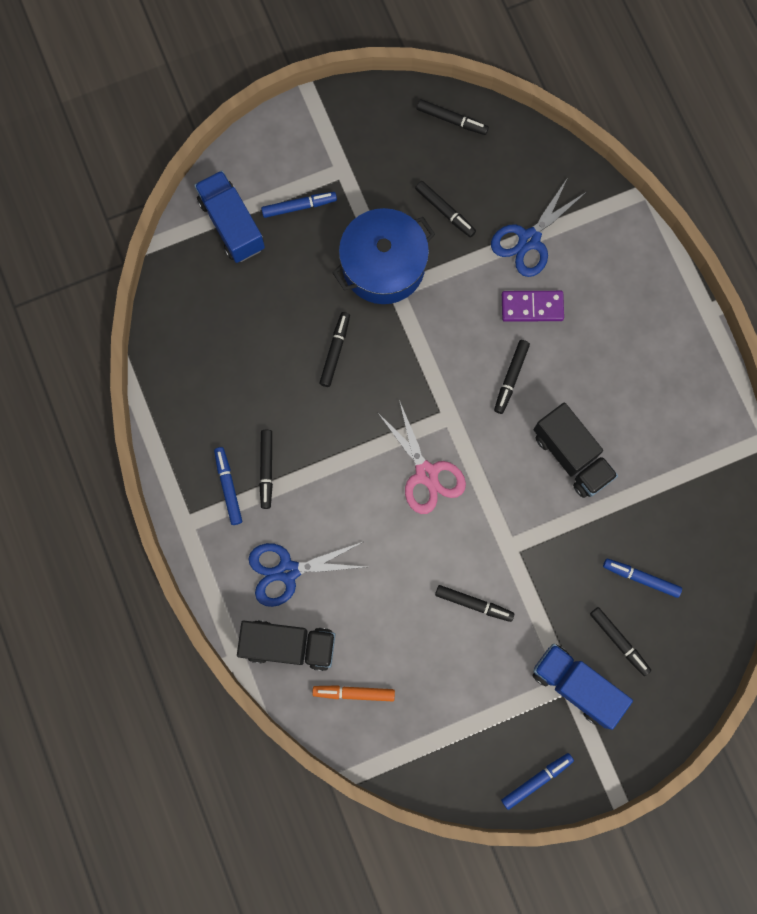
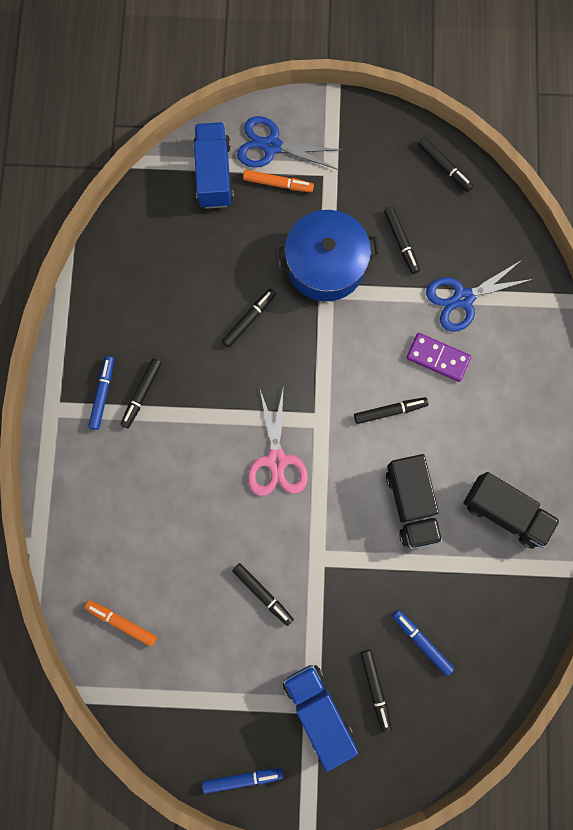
camera: 25 degrees right, 0 degrees up
black truck [237,620,335,671] -> black truck moved to [464,472,560,549]
blue scissors [249,542,365,607] -> blue scissors moved to [237,116,343,170]
blue marker [261,192,337,218] -> orange marker [243,170,314,192]
black marker [494,340,530,414] -> black marker turned 150 degrees counterclockwise [354,397,428,424]

